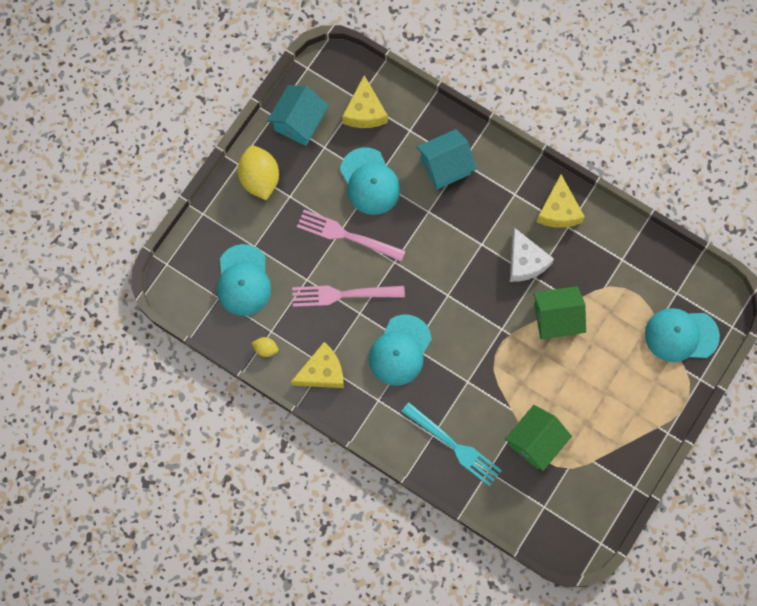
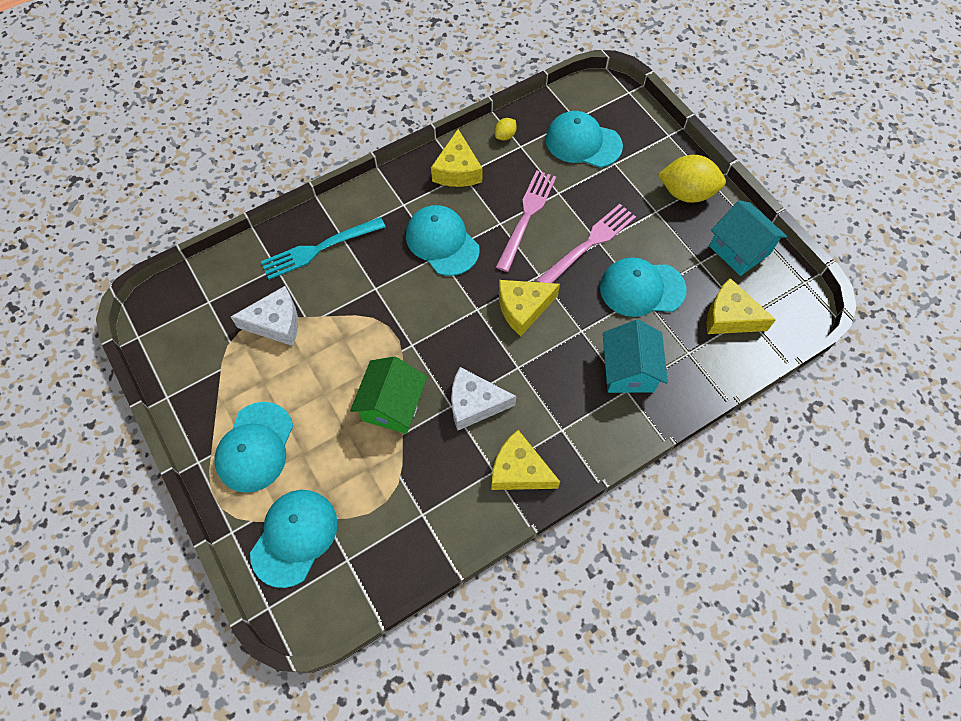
camera: 115 degrees right, 10 degrees down
green house [505,405,572,471] -> white cheese [231,286,298,346]
none -> turquoise cap [215,402,293,493]
none -> yellow cheese [499,280,560,336]

